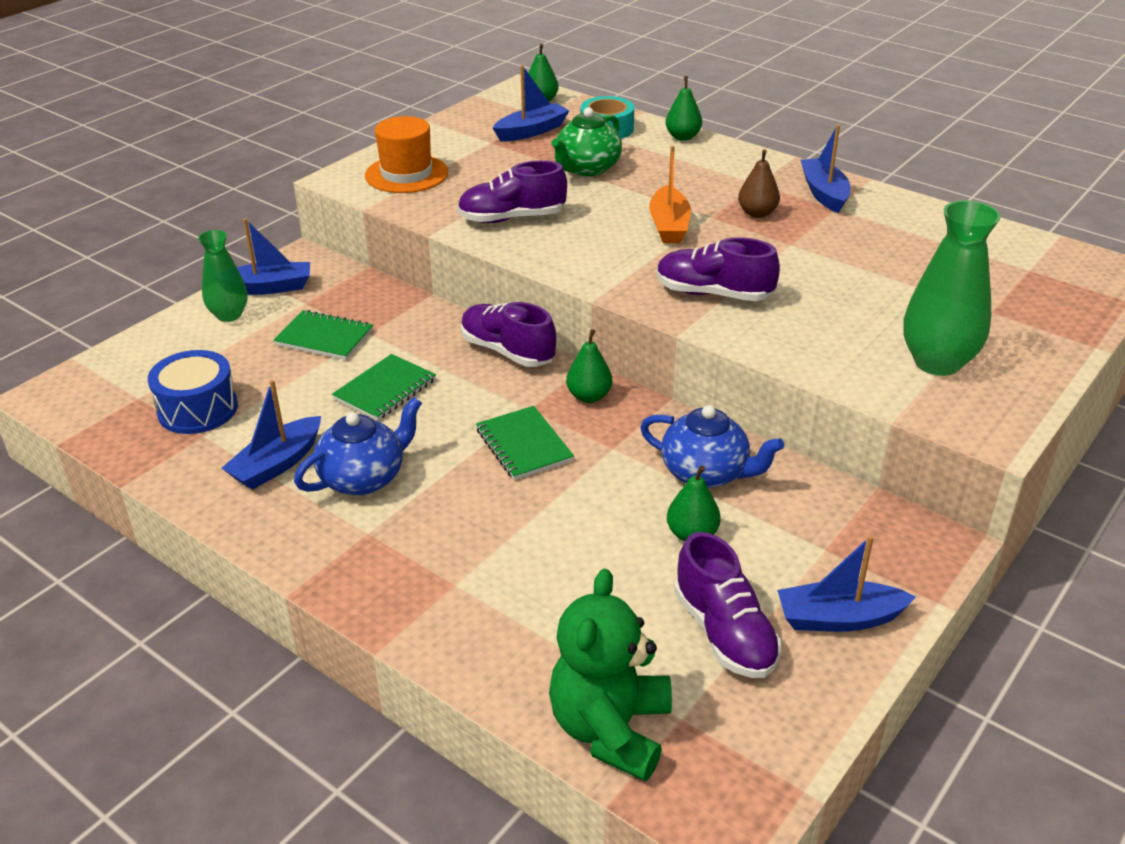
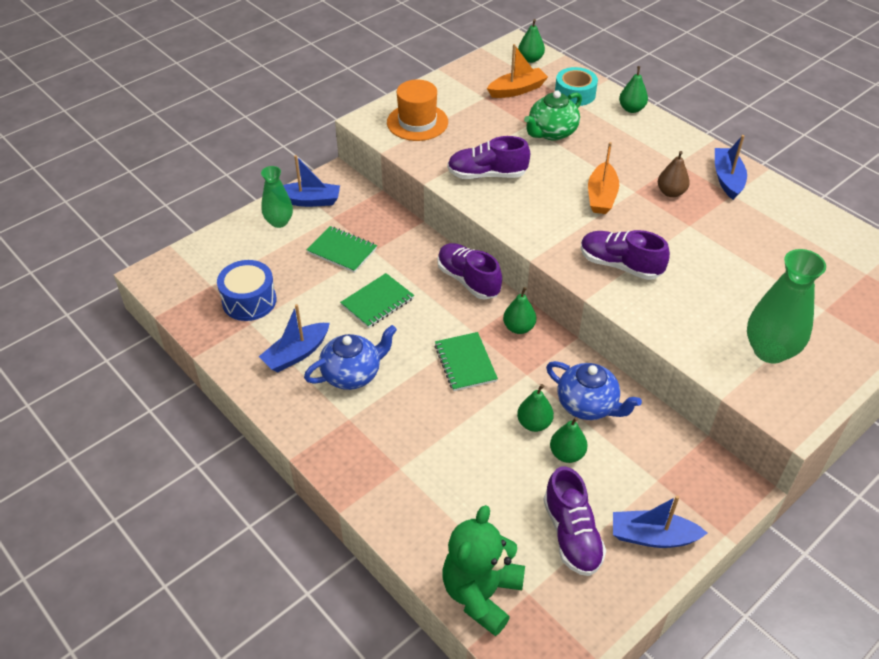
camera: 10 degrees right, 10 degrees up
blue boat [493,65,570,141] -> orange boat [487,44,548,98]
none -> green pear [517,384,554,432]

